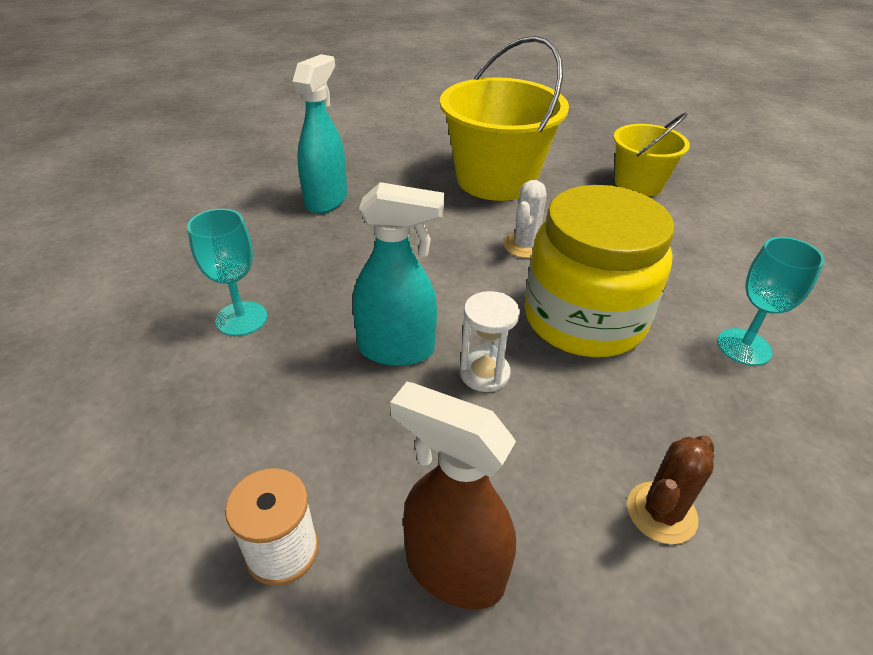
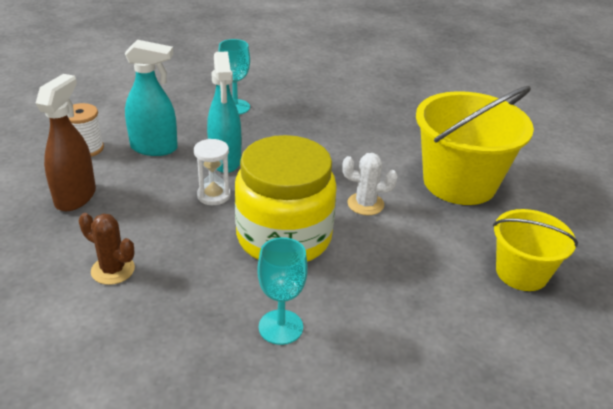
camera: 75 degrees right, 5 degrees down
turquoise spray bottle [292,54,347,214] -> turquoise spray bottle moved to [125,40,178,156]

